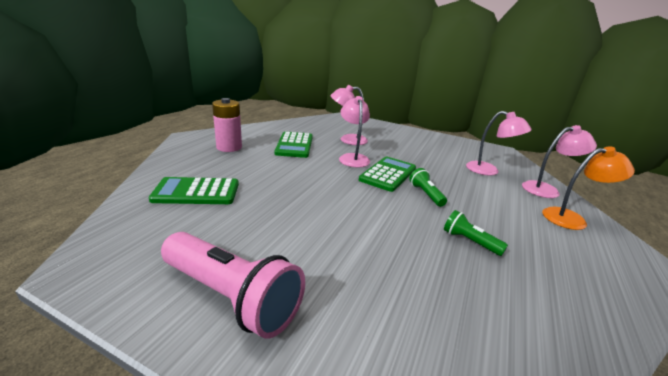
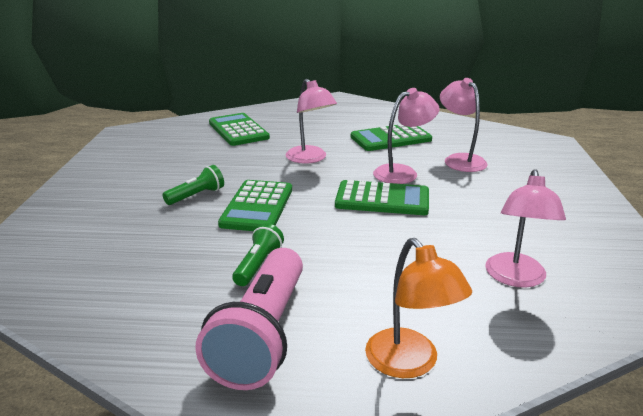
camera: 70 degrees right, 0 degrees up
pink flashlight [161,232,305,339] -> pink flashlight moved to [195,248,303,390]
pink battery [212,98,242,152] -> none
green flashlight [409,168,447,207] -> green flashlight moved to [163,165,224,205]
pink lamp [522,125,597,198] -> pink lamp moved to [285,79,337,164]
none -> green calculator [218,180,292,231]

